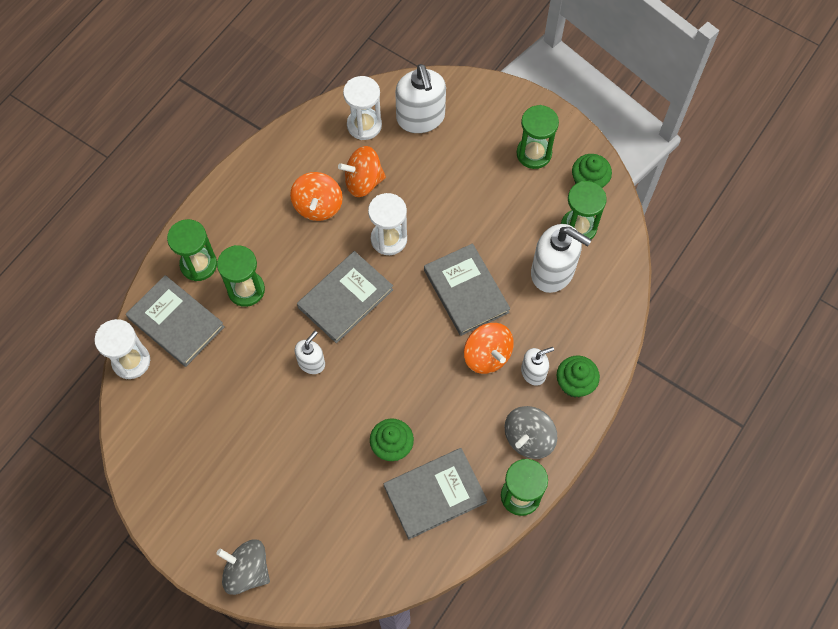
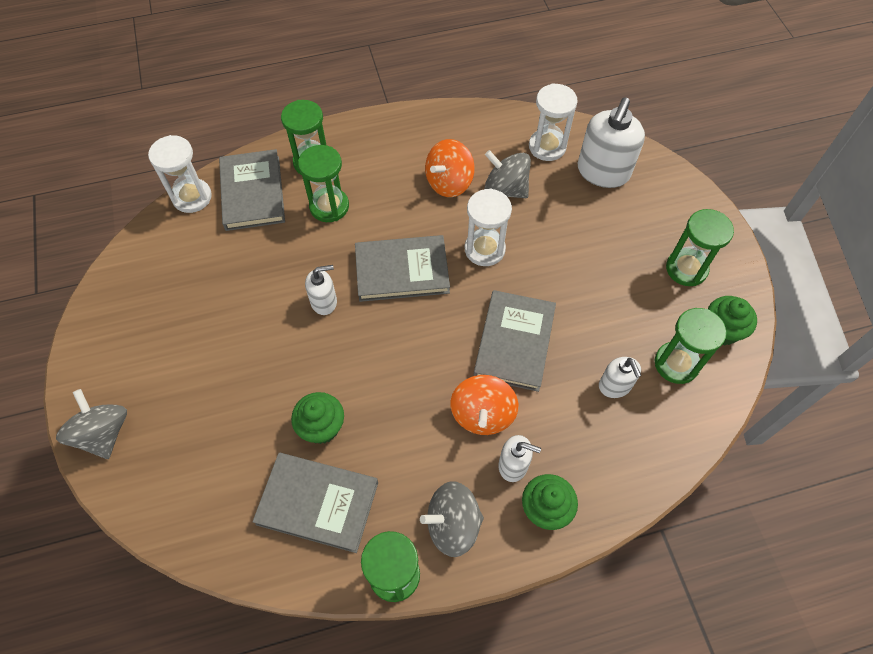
camera: 40 degrees right, 5 degrees down
orange spinning top [338,146,386,197] -> grey spinning top [484,150,531,198]
white soap dispenser [531,224,592,293] -> white soap dispenser [599,357,642,398], size x0.55

